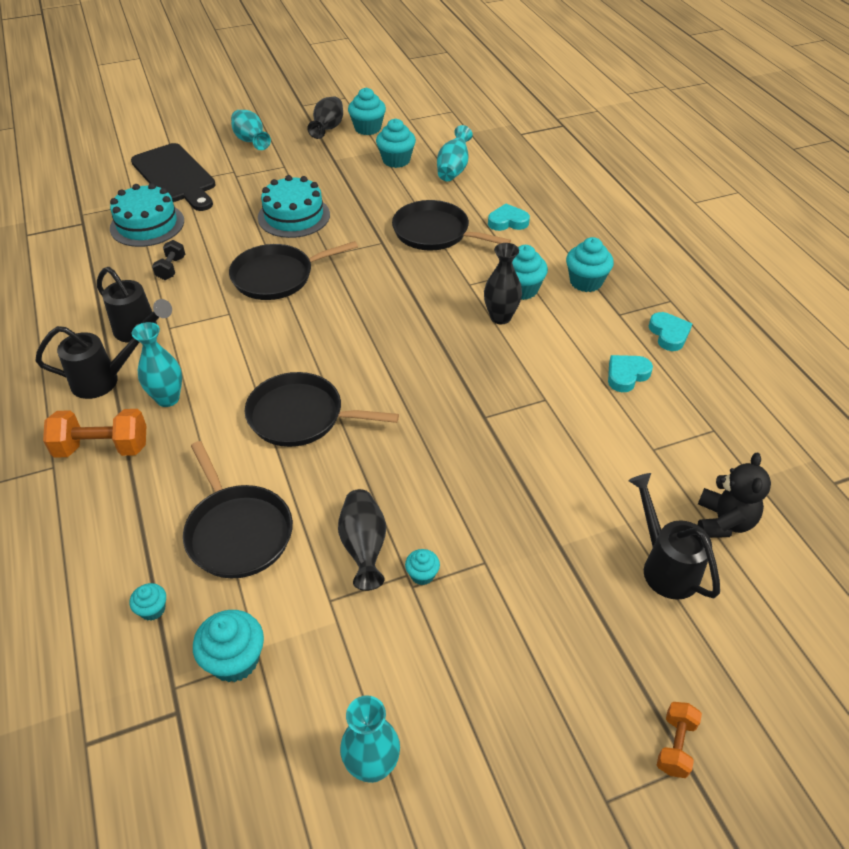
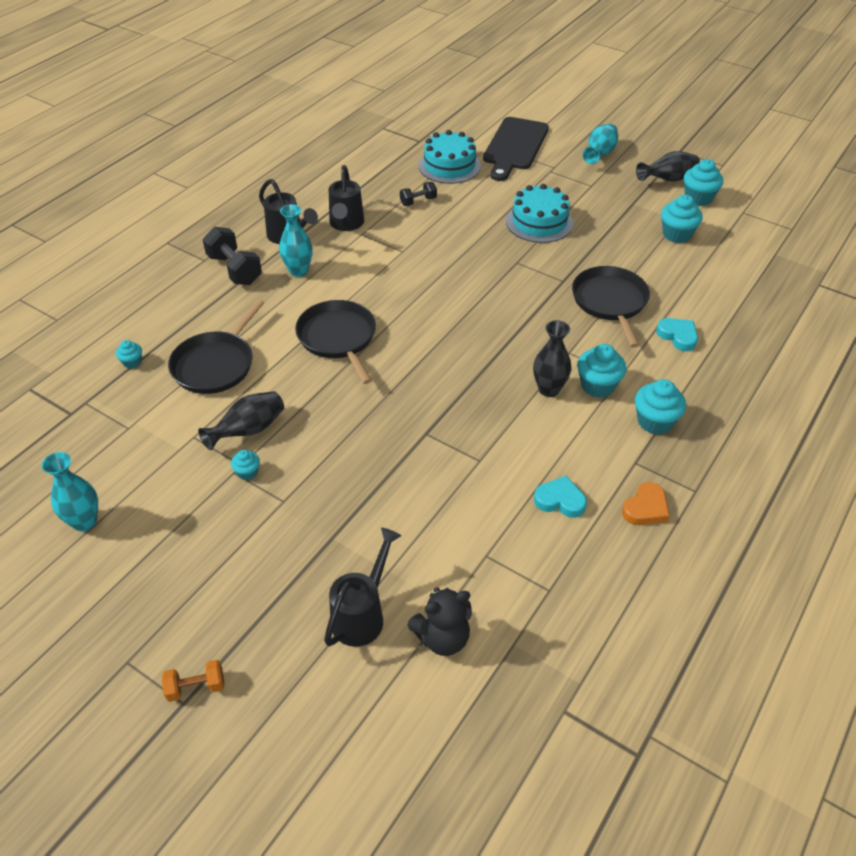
camera: 55 degrees right, 0 degrees up
orange dumbbell [43,409,146,458] -> black dumbbell [202,227,262,285]
turquoise cupcake [193,610,264,682] -> none
black pan [229,241,358,300] -> none
turquoise vase [437,125,473,181] -> none
turquoise heart [649,312,692,351] -> orange heart [622,482,670,525]

